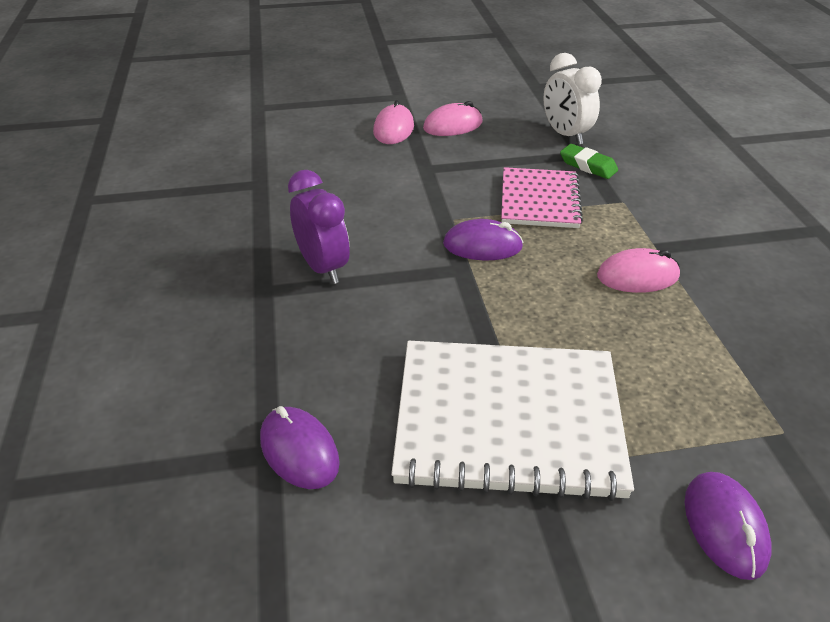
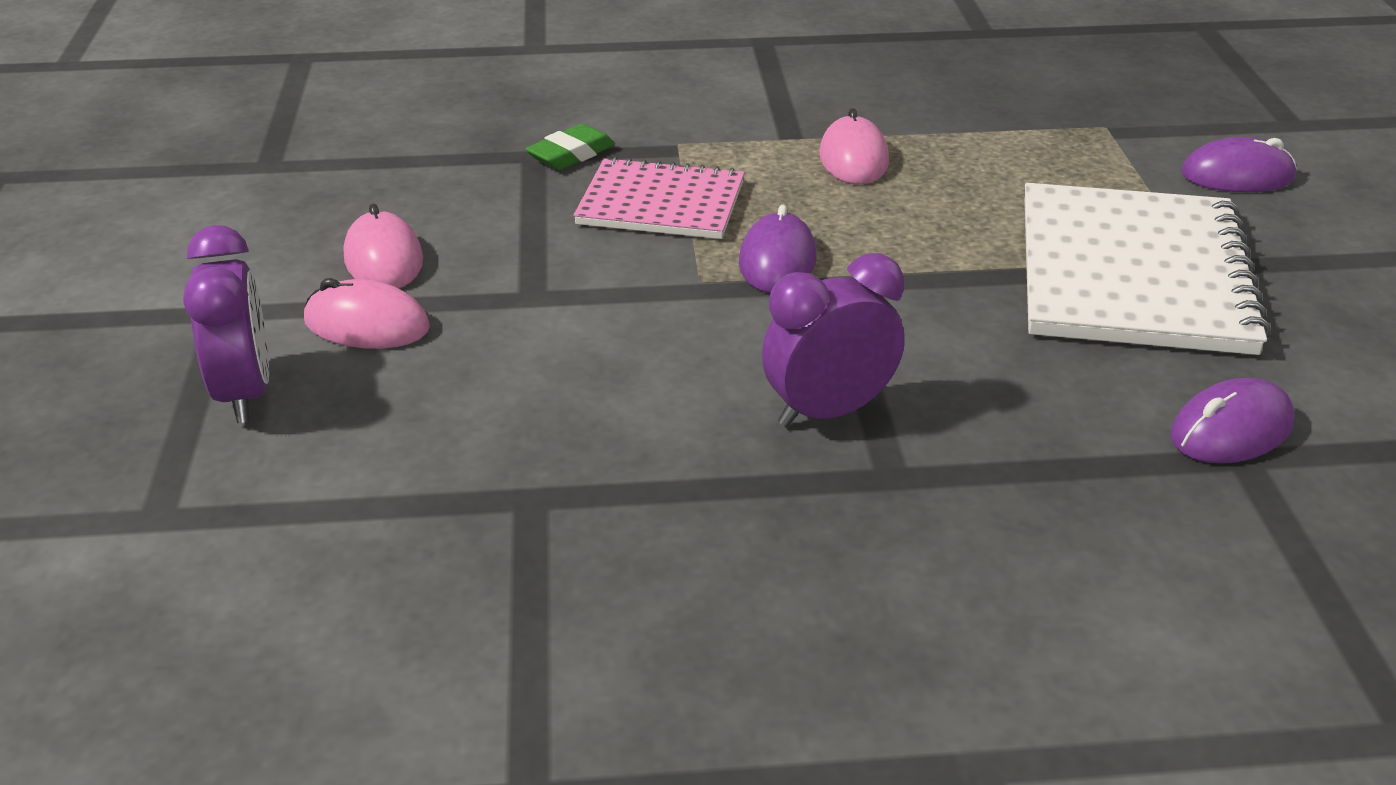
camera: 85 degrees left, 5 degrees down
white clock [543,53,602,145] -> none
none -> purple clock [183,225,269,423]

